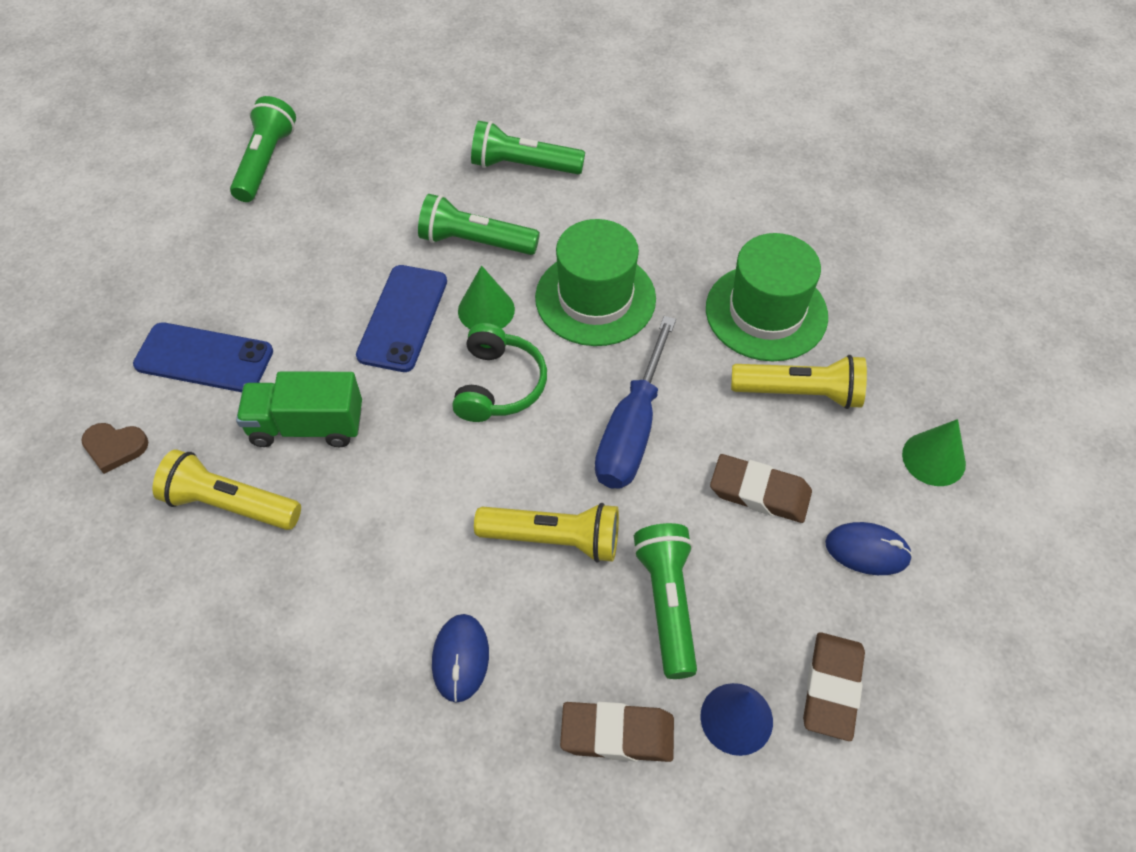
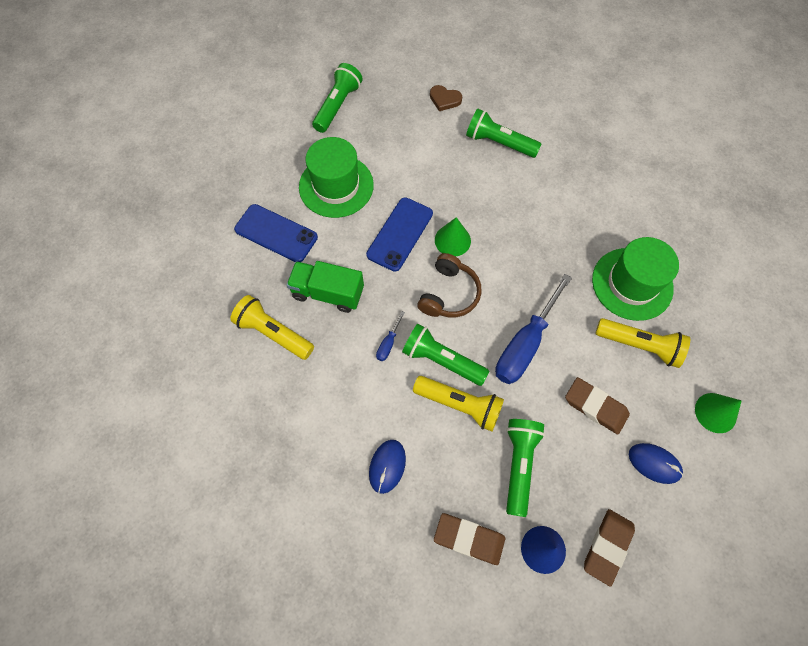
camera: 15 degrees right, 10 degrees up
brown heart [81,423,148,474] -> brown heart moved to [430,85,462,111]
green flashlight [418,194,540,255] -> green flashlight moved to [402,323,489,386]
green headphones [452,323,547,422] -> brown headphones [417,253,482,317]
green hat [535,219,656,346] -> green hat moved to [299,137,374,218]
none -> blue screwdriver [376,311,405,361]

